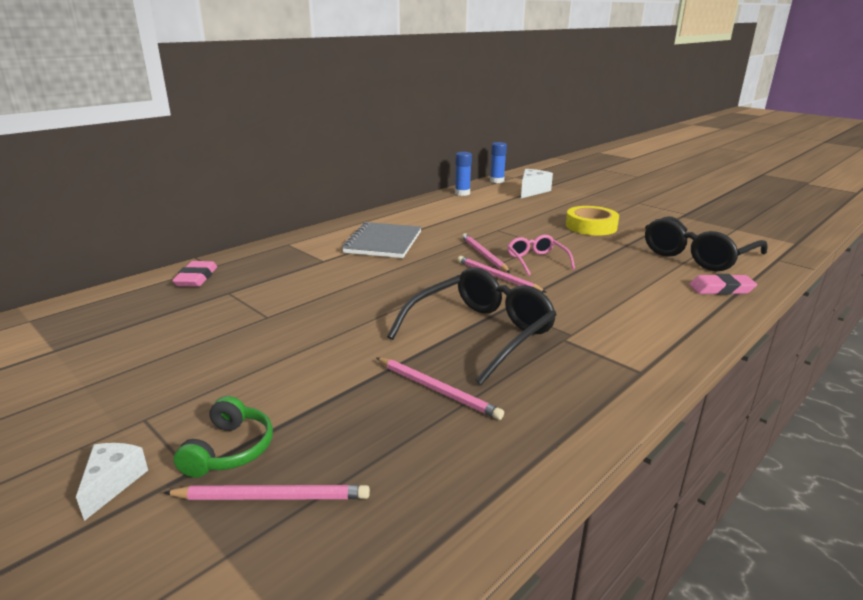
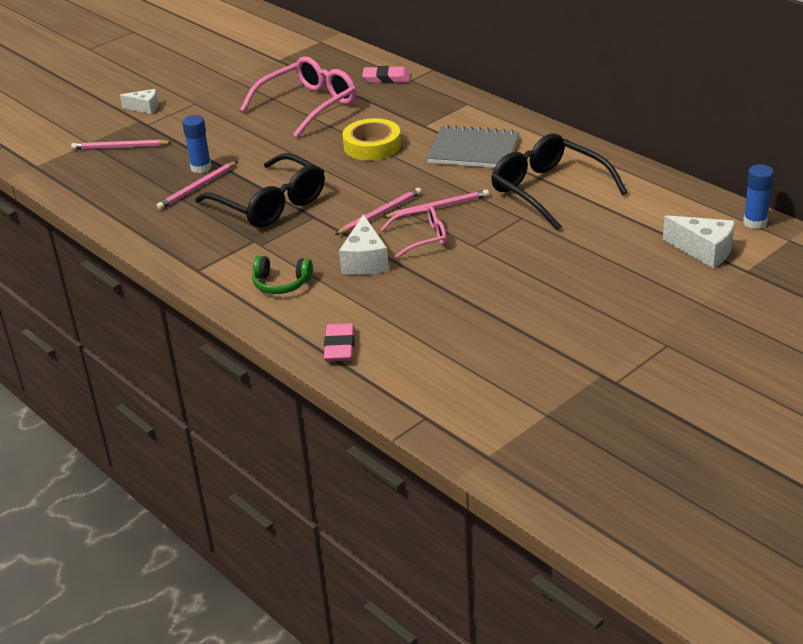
camera: 95 degrees right, 10 degrees up
pink pencil [163,485,370,500] -> pink pencil turned 90 degrees clockwise [71,140,172,150]
green headphones [174,396,273,478] -> green headphones moved to [252,256,313,294]
blue glue stick [455,152,472,196] -> blue glue stick moved to [182,115,212,173]
yellow tape [566,206,619,236] -> yellow tape moved to [343,118,401,161]
black glasses [645,216,768,271] -> black glasses moved to [491,133,627,231]
none -> pink glasses [240,56,356,138]
none -> white cheese [339,214,389,275]

